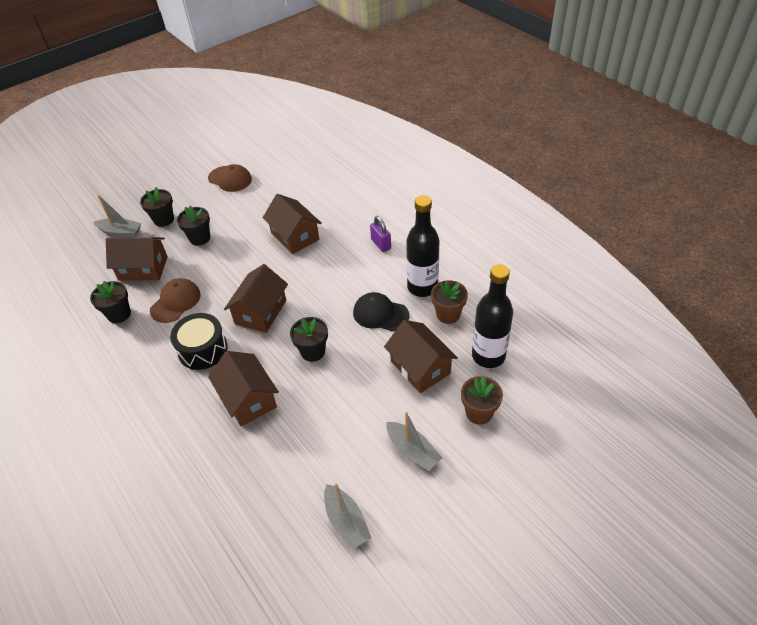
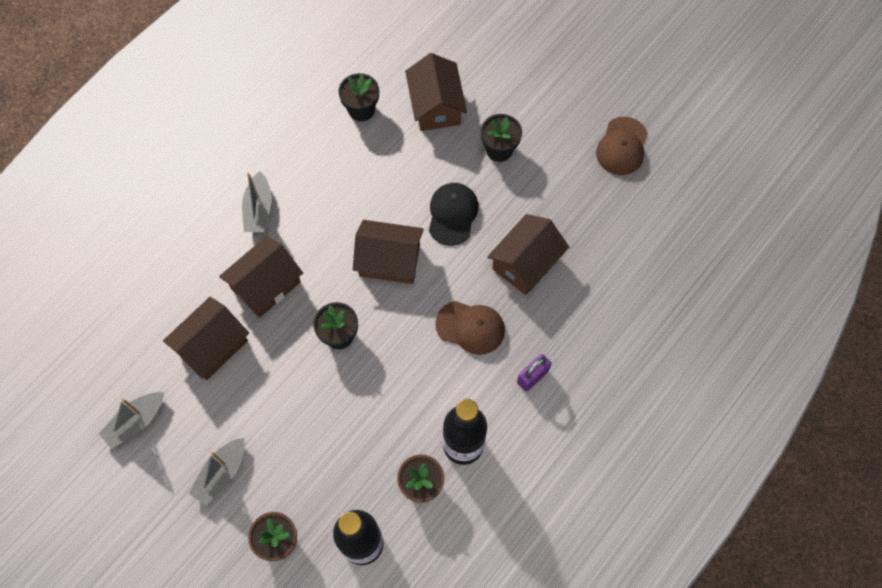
camera: 75 degrees right, 20 degrees up
grey boat [93,195,141,238] -> grey boat moved to [242,171,272,232]
black flower pot [140,187,174,227] -> none
brown cap [150,278,201,323] -> brown cap moved to [435,301,505,355]
black drum [170,313,228,370] -> none
black cap [353,292,409,331] -> black cap moved to [429,183,479,246]
brown house [384,320,458,393] -> brown house moved to [163,297,249,380]

